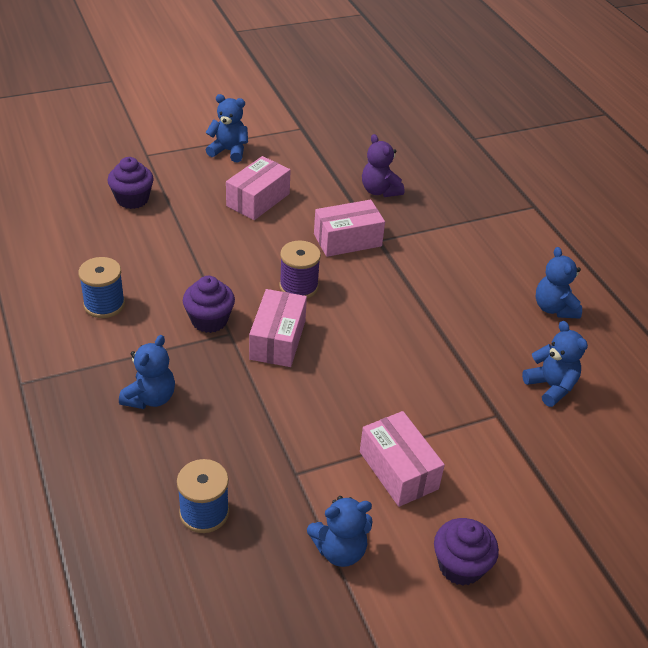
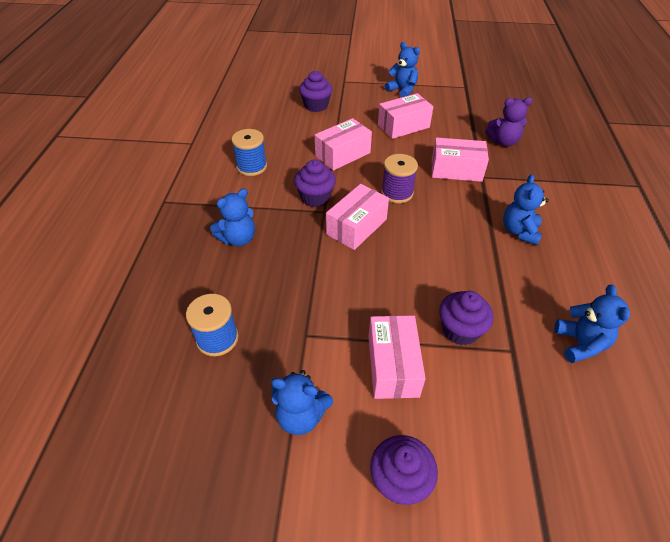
camera: 30 degrees right, 5 degrees up
purple teddy bear [362,134,404,197] -> purple teddy bear turned 90 degrees counterclockwise [485,97,532,146]
blue teddy bear [536,247,582,319] -> blue teddy bear moved to [503,174,549,245]
none -> pink box [315,118,372,171]
none -> purple cupcake [439,291,494,345]

